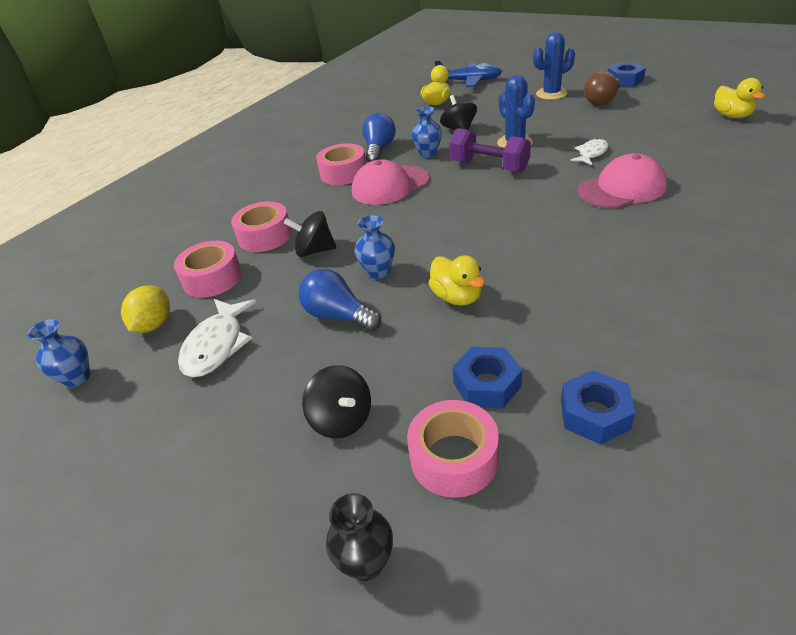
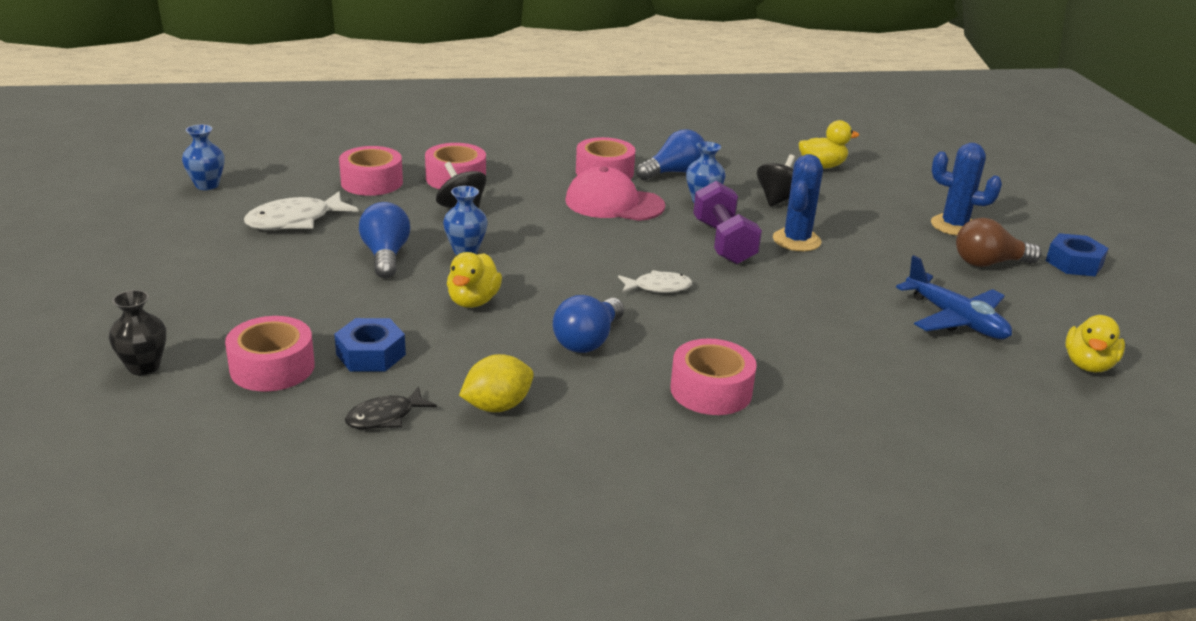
camera: 40 degrees right, 10 degrees down
yellow lemon [121,285,170,333] -> yellow lemon moved to [459,354,534,412]
black spinning top [302,365,371,438] -> none
blue plane [435,60,502,87] -> blue plane moved to [896,255,1012,339]
blue nut [561,370,636,445] -> black fish [345,386,437,429]
white fish [571,138,608,165] -> white fish moved to [618,270,692,293]
pink cap [578,153,667,208] -> none
none -> blue light bulb [553,295,624,353]
none -> pink tape [670,338,757,415]

